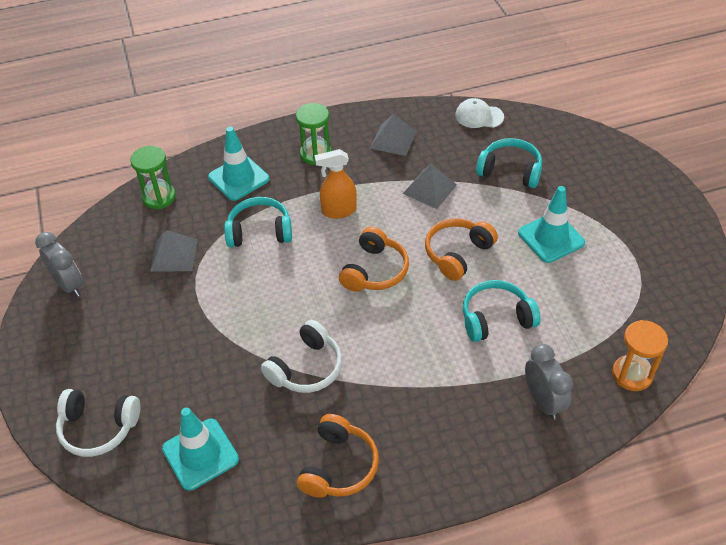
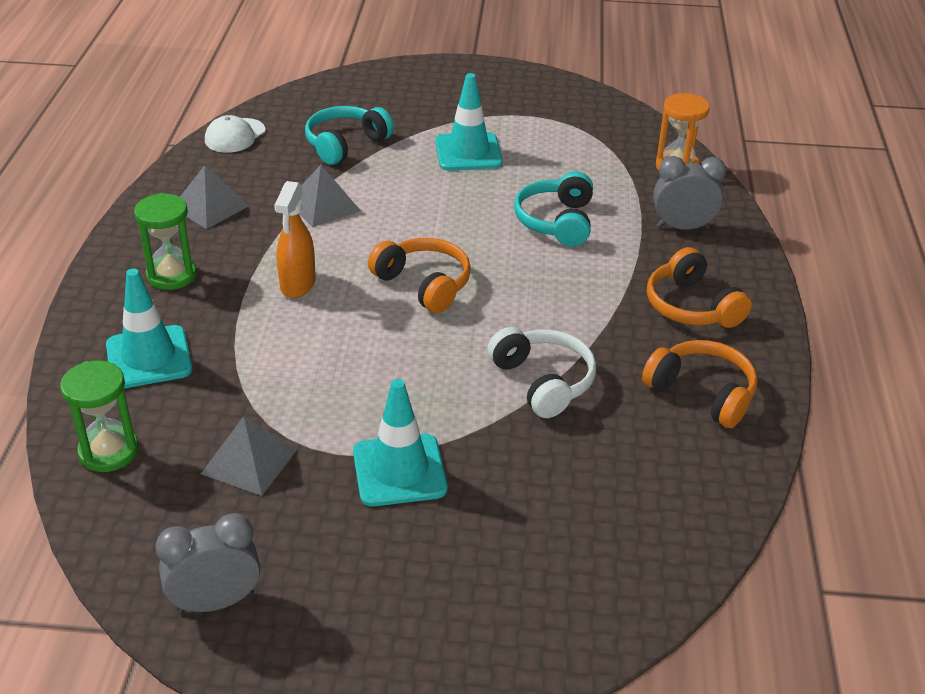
camera: 70 degrees left, 10 degrees down
white headphones [56,389,140,457] -> none
turquoise traffic cone [162,407,239,491] -> turquoise traffic cone moved to [353,379,448,506]
turquoise headphones [224,197,292,247] -> none
orange headphones [425,218,498,281] -> orange headphones moved to [647,247,752,328]

